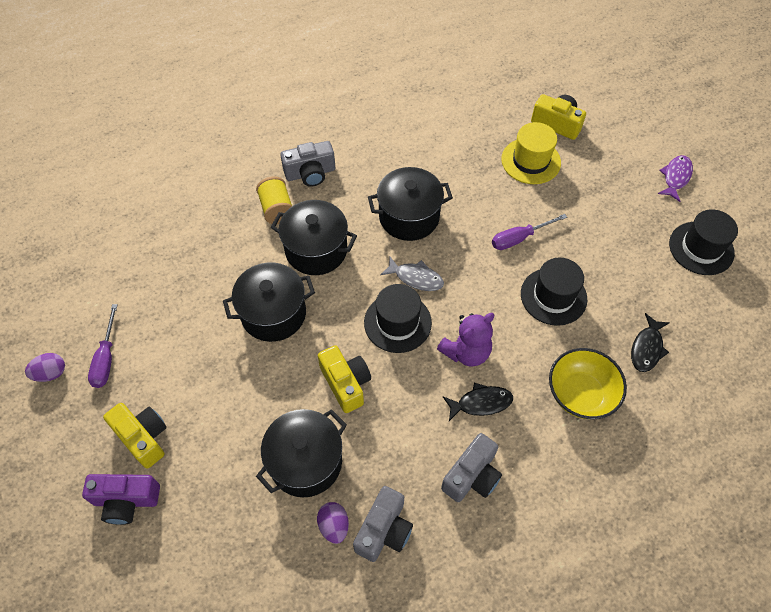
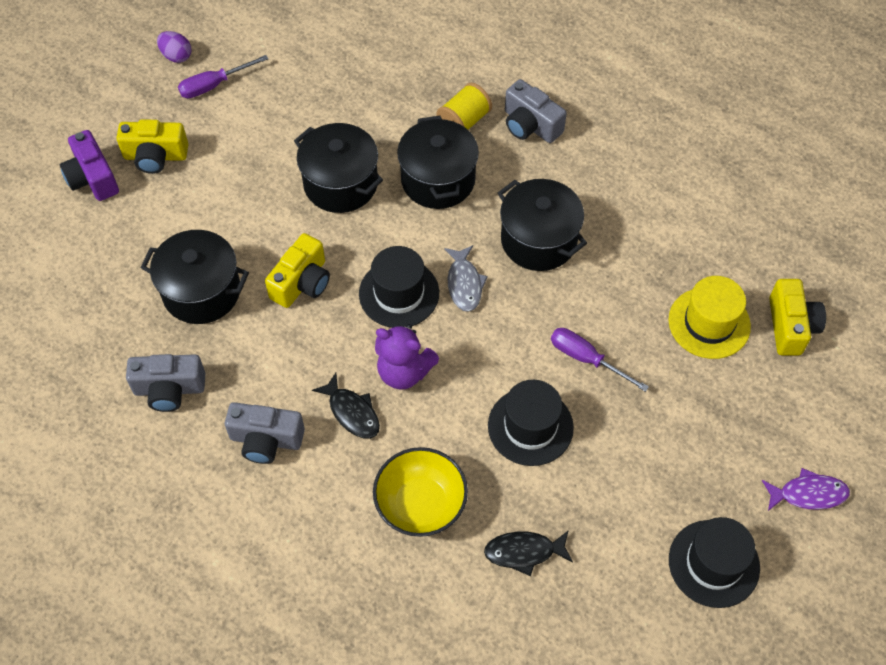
camera: 60 degrees right, 0 degrees up
yellow camera [103,403,167,468] -> yellow camera turned 75 degrees clockwise [116,119,188,174]
purple egg [317,502,349,544] -> none

